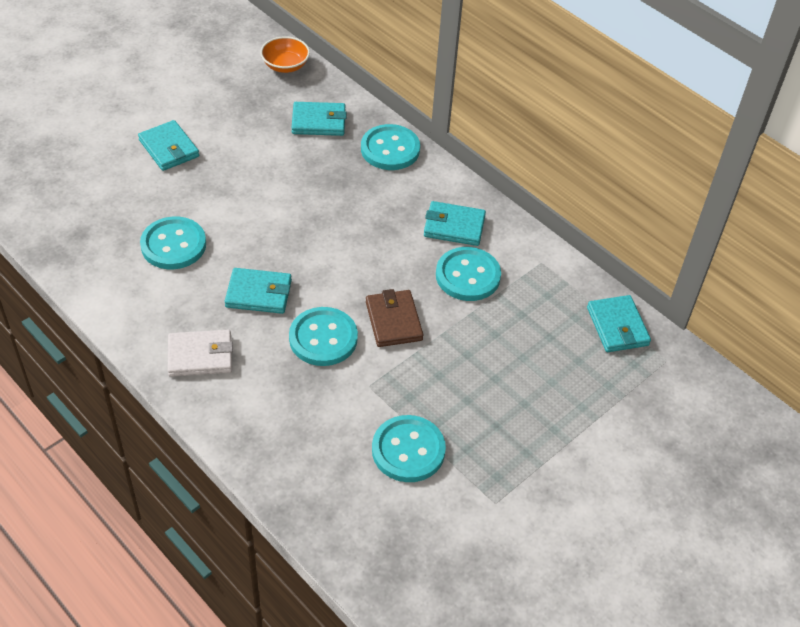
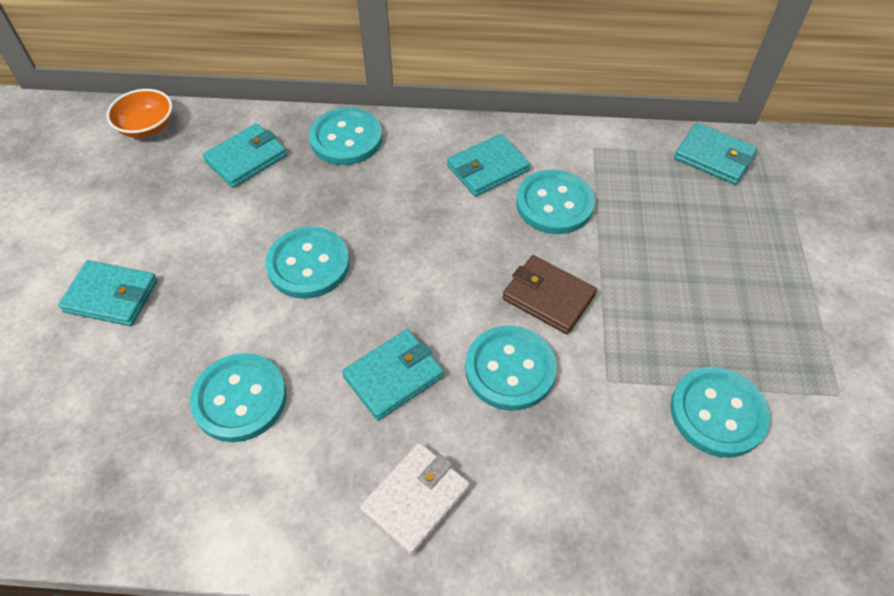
camera: 40 degrees left, 5 degrees up
none -> turquoise button [265,227,350,299]

